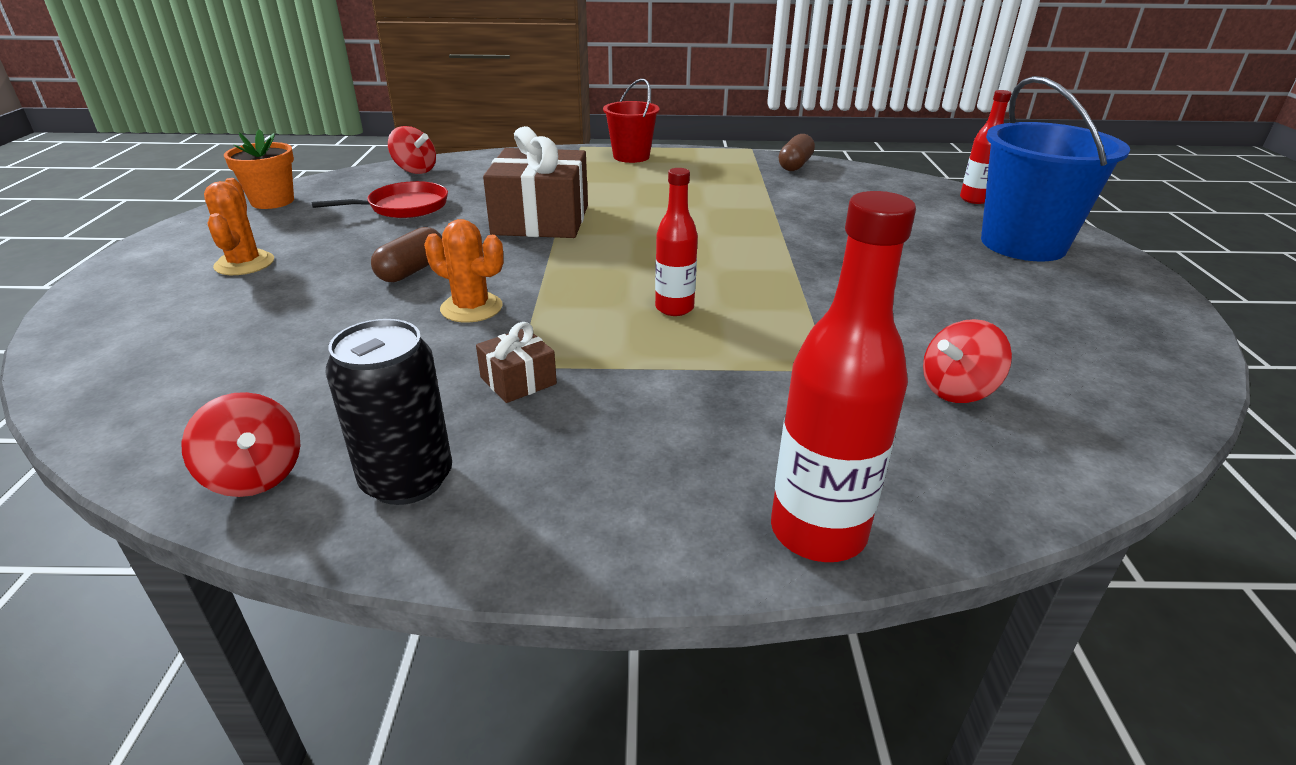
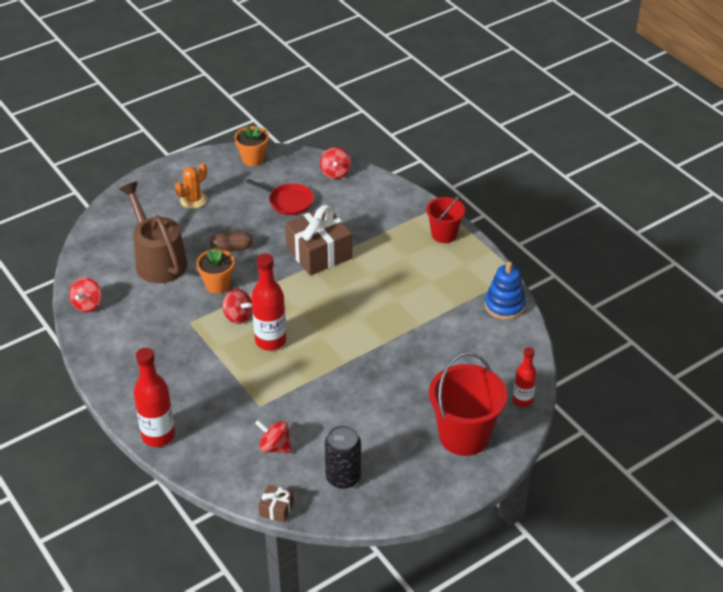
camera: 55 degrees right, 10 degrees up
black can [326,319,452,505] -> black can moved to [324,425,361,489]
orange cactus [424,219,503,323] -> orange flower pot [196,248,235,294]
brown gift [476,322,557,403] -> brown gift moved to [259,485,294,523]
red bottle [655,168,698,316] -> red bottle [251,254,286,351], size x1.62
brown capsule [779,134,815,171] -> blue stacking toy [485,261,526,320]
blue bucket [981,76,1130,262] -> red bucket [429,352,507,456]
none -> brown watering can [119,182,188,283]
none -> red spinning top [222,289,252,324]

